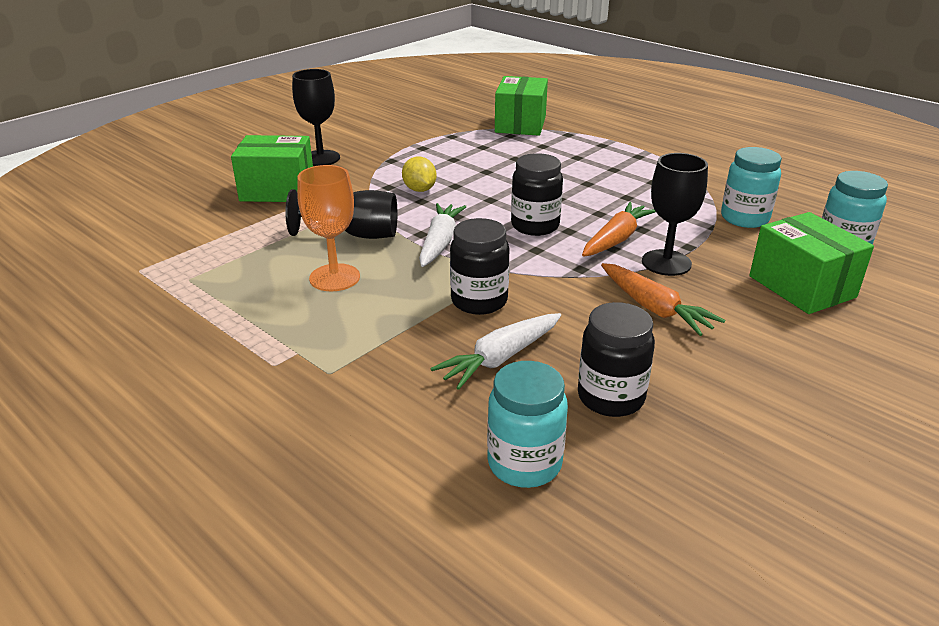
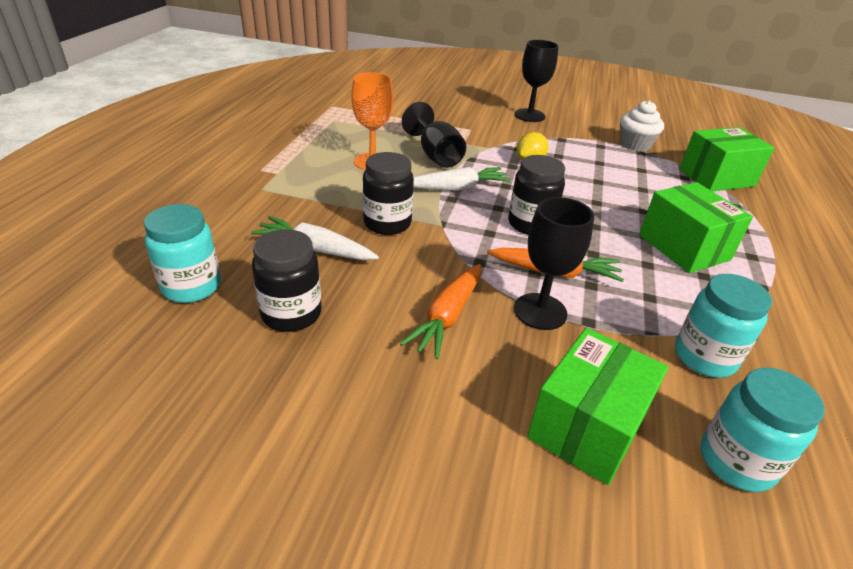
camera: 60 degrees right, 5 degrees up
green box [231,135,313,202] -> green box moved to [639,182,753,273]
none -> white cupcake [620,100,664,151]

